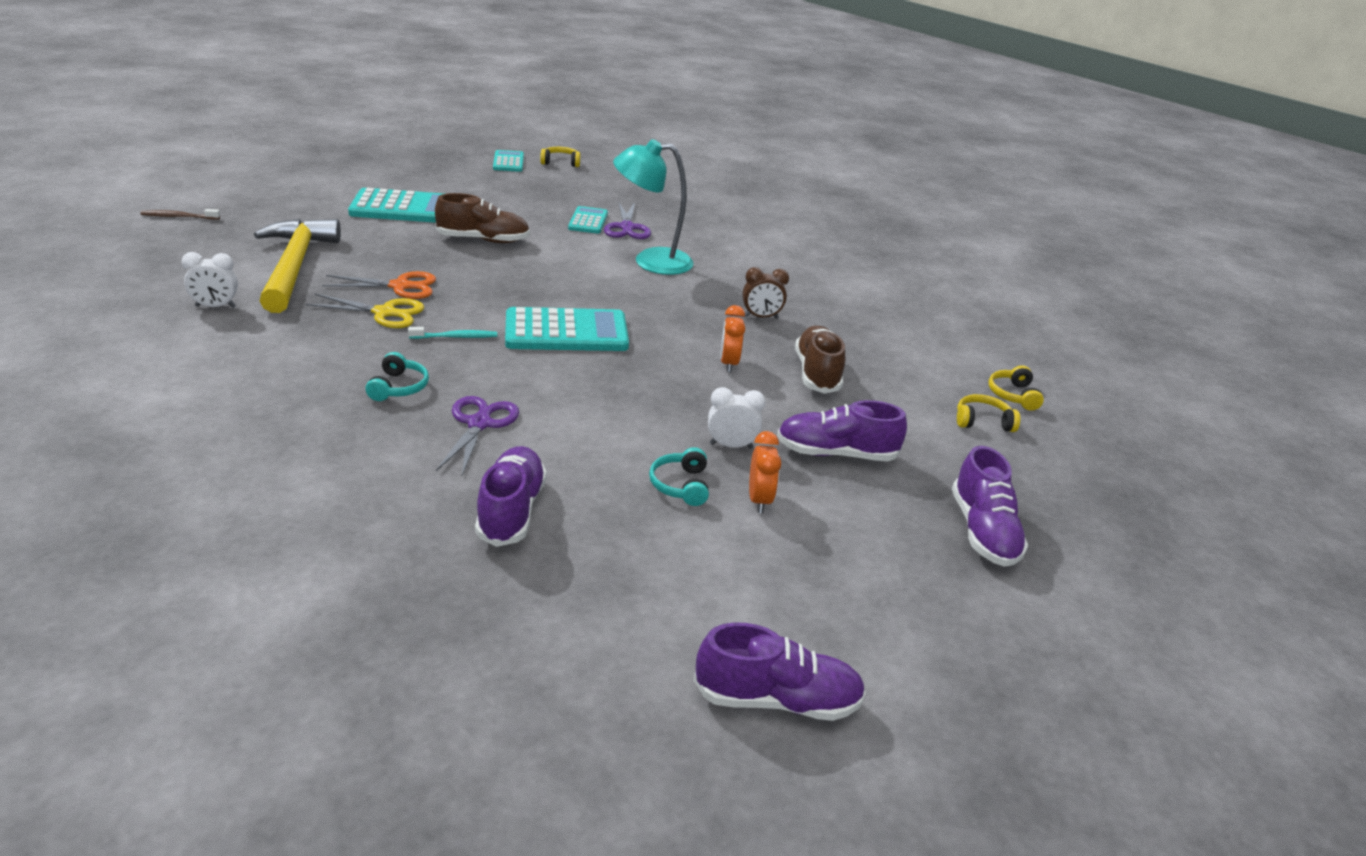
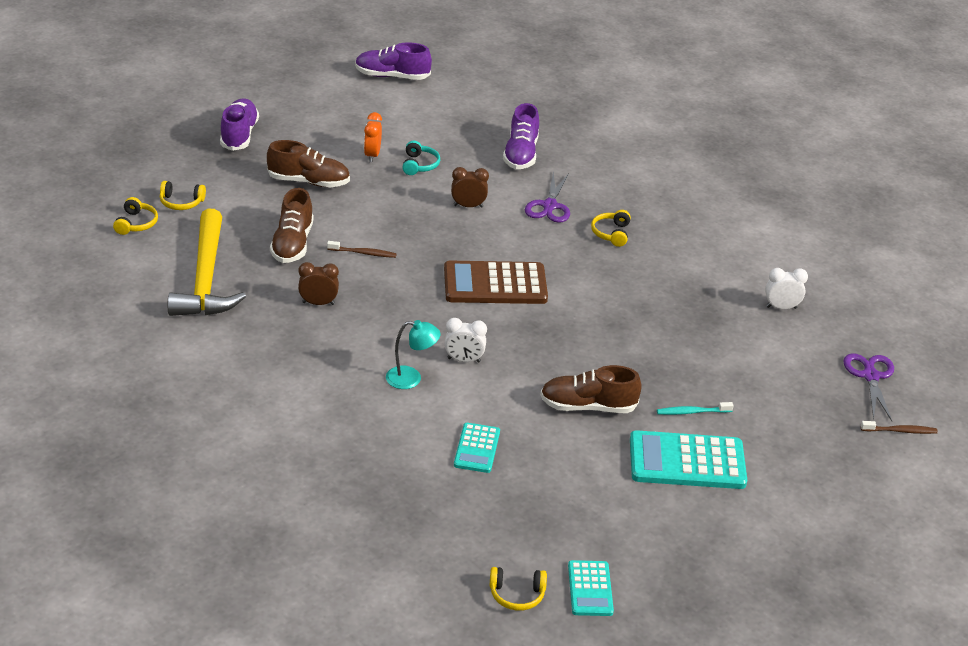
camera: 175 degrees left, 5 degrees up
yellow hammer [254,219,341,313] -> yellow hammer moved to [168,209,246,316]
yellow scissors [306,294,424,328] -> none
orange scissors [322,271,436,299] -> none
turquoise headphones [366,352,429,401] -> yellow headphones [591,210,631,247]
turquoise toothbrush [408,327,497,339] -> turquoise toothbrush moved to [657,402,734,415]
turquoise calculator [505,307,629,351] -> brown calculator [444,261,548,304]
purple scissors [604,202,651,239] -> purple scissors moved to [843,353,894,421]
turquoise lamp [613,139,694,275] -> turquoise lamp [386,320,441,389], size x0.58
white clock [708,387,765,449] -> white clock moved to [444,318,487,363]
orange clock [720,305,745,372] -> brown toothbrush [327,241,397,258]
purple shoe [777,400,907,461] -> brown shoe [267,140,350,187]
none -> brown clock [451,167,489,208]

